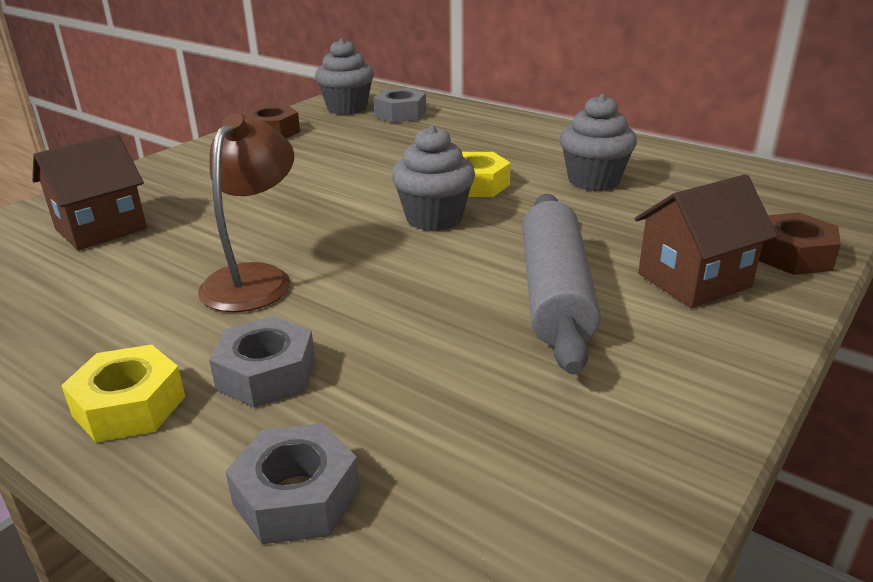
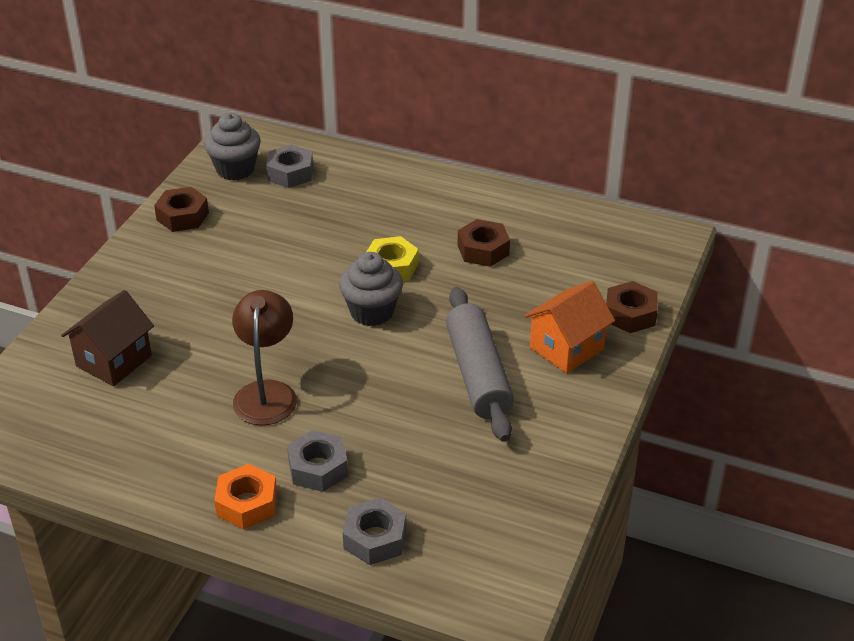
camera: 15 degrees left, 10 degrees up
yellow nut [61,344,185,442] -> orange nut [214,464,277,529]
grey cupcake [560,94,637,191] -> brown nut [458,219,510,267]
brown house [634,174,777,308] -> orange house [524,281,615,374]

